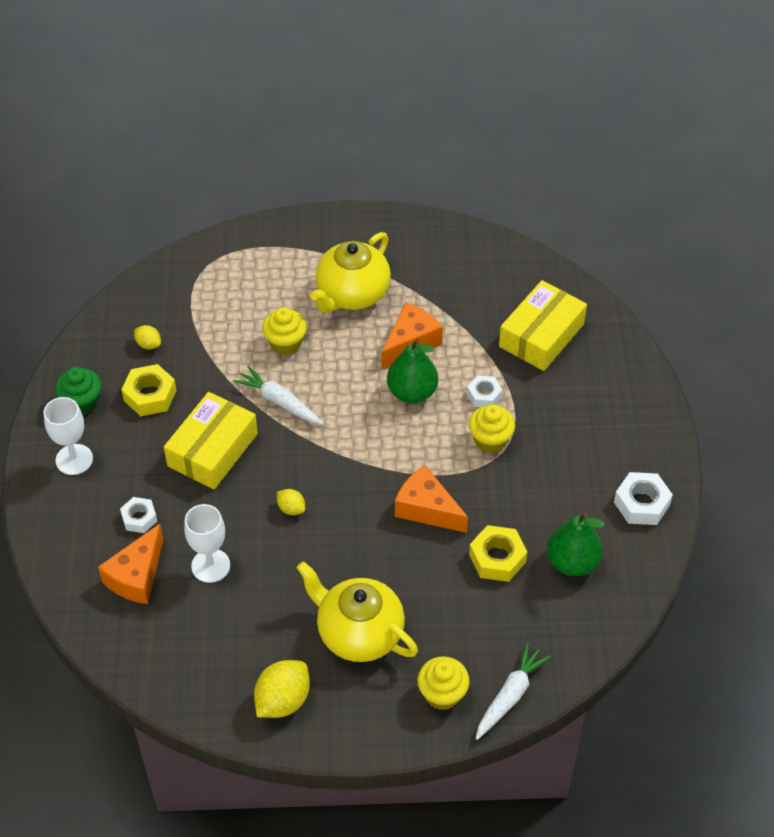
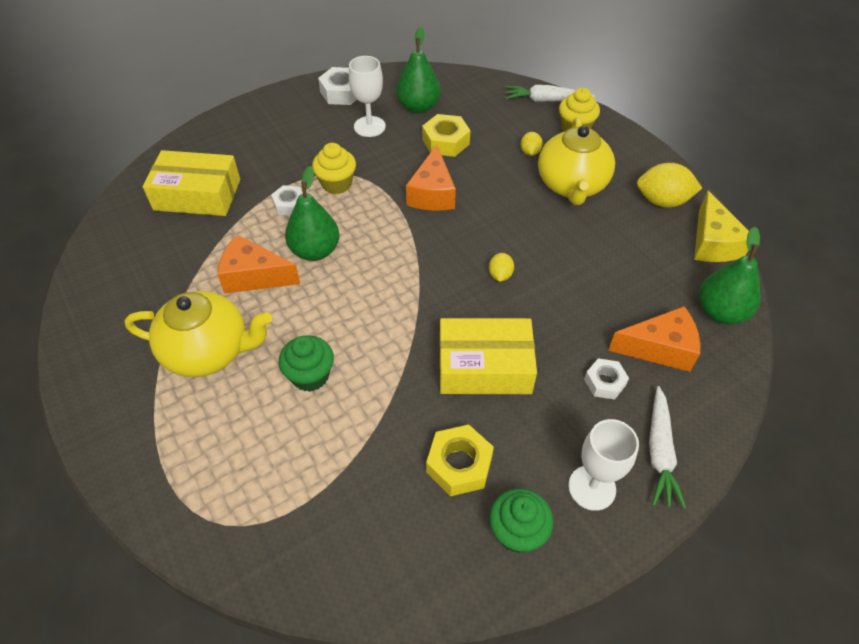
camera: 120 degrees left, 0 degrees up
yellow lemon [134,325,161,349] -> yellow lemon moved to [520,132,543,156]
white goblet [184,504,230,583] -> white goblet moved to [349,56,386,137]
white carrot [233,366,323,424] -> white carrot moved to [649,386,686,509]
yellow cupcake [262,307,307,355] -> green cupcake [279,336,334,392]
none -> yellow cheese [694,190,749,262]
none -> green pear [699,227,761,325]

